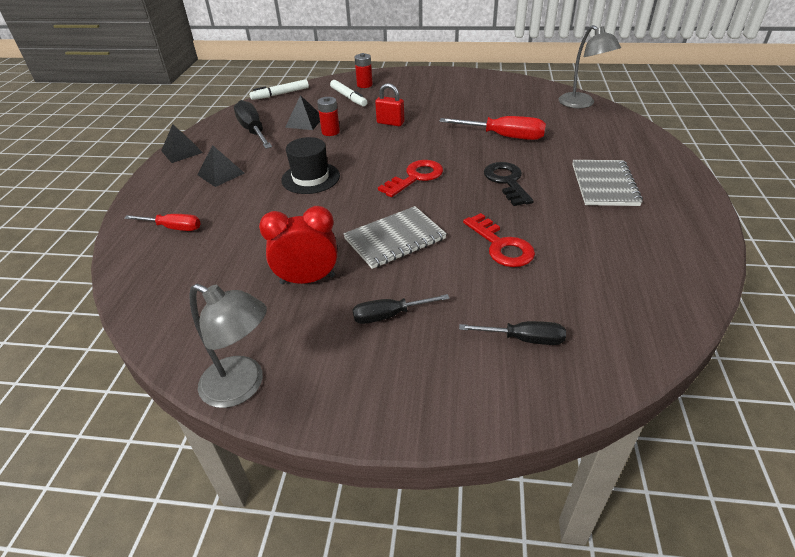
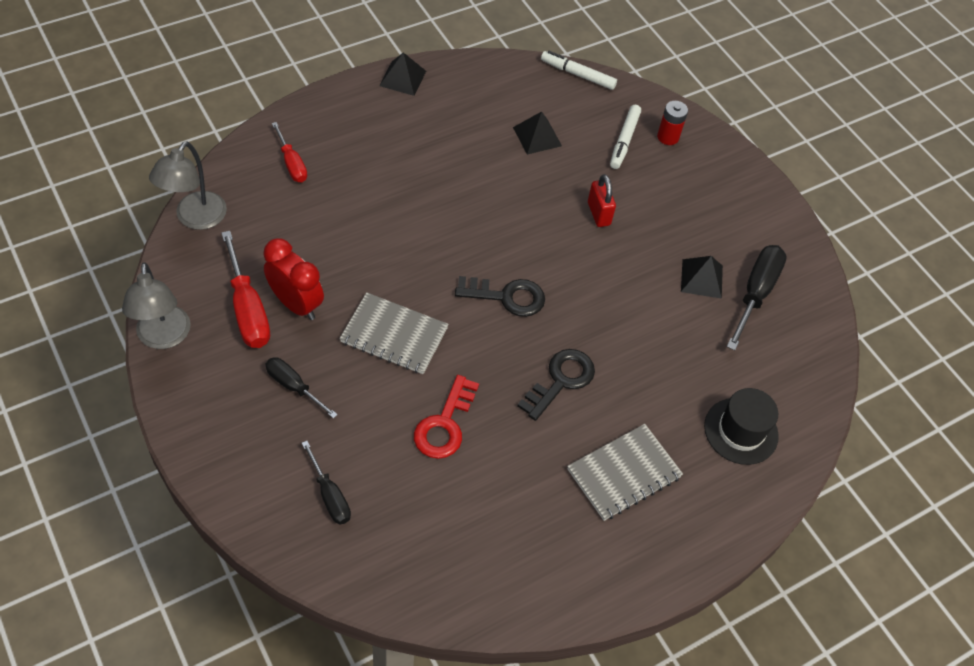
camera: 45 degrees right, 15 degrees up
black pyramid [197,145,245,187] -> black pyramid moved to [681,256,723,299]
black screwdriver [234,100,272,149] -> black screwdriver moved to [727,245,787,351]
black hat [281,137,340,194] -> black hat moved to [704,388,779,465]
red battery [317,97,340,136] -> none
red key [378,160,443,197] -> black key [455,276,545,317]
red screwdriver [439,116,546,140] -> red screwdriver moved to [221,231,270,348]
grey lamp [559,25,621,108] -> grey lamp moved to [149,141,227,230]

